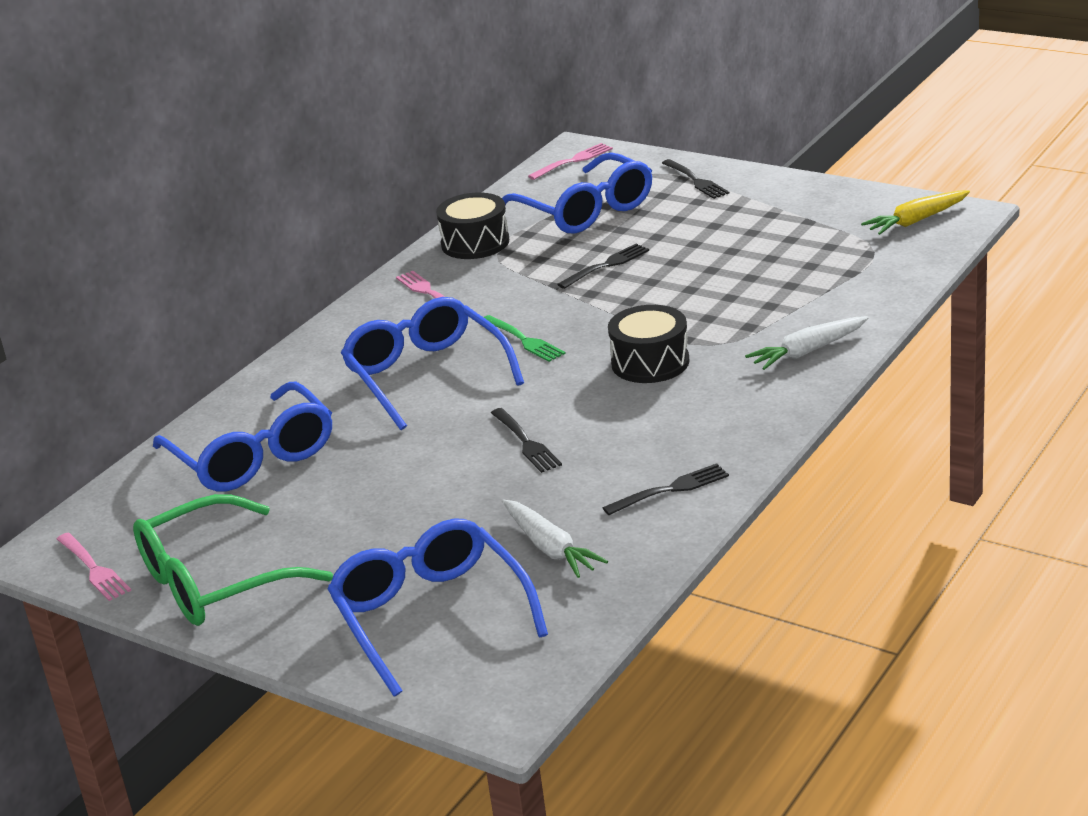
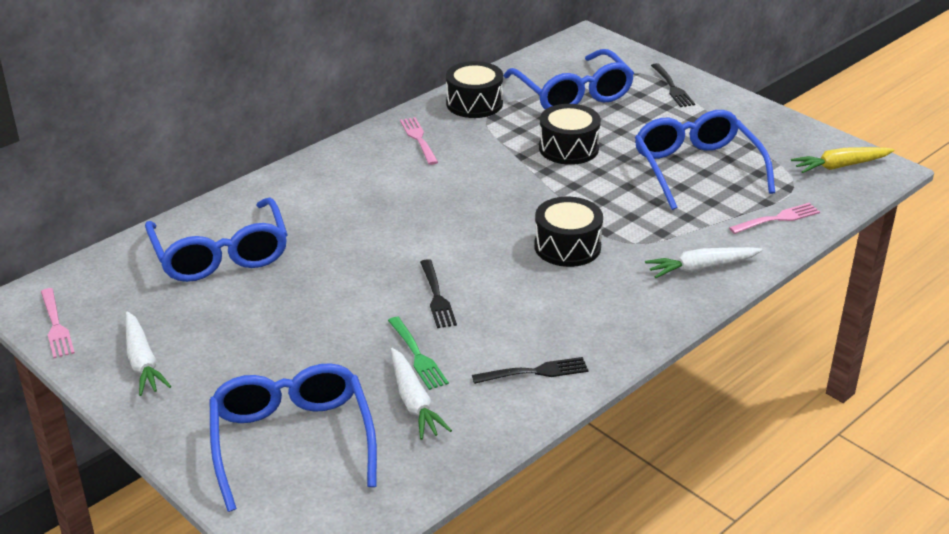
camera: 10 degrees right, 5 degrees up
green glasses [133,494,333,626] -> white carrot [125,312,171,396]
blue glasses [341,297,524,430] -> blue glasses moved to [635,110,775,210]
green fork [484,315,566,362] -> green fork moved to [388,317,449,390]
pink fork [528,143,613,180] -> pink fork moved to [729,203,820,234]
black fork [557,244,649,289] -> black drum [539,104,601,165]

